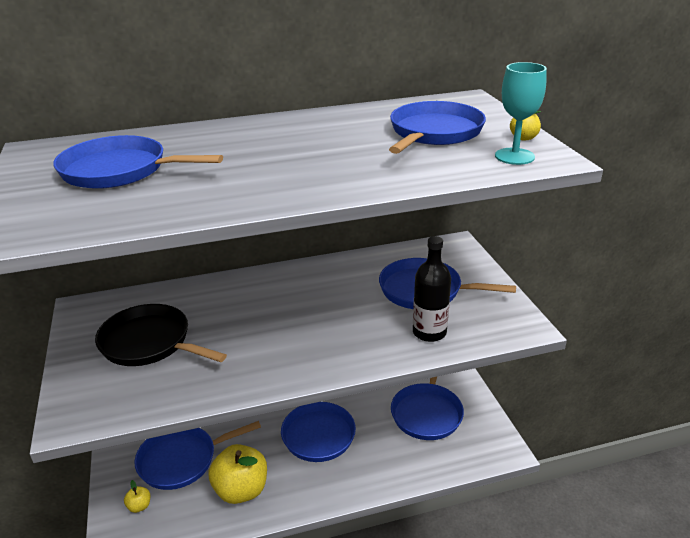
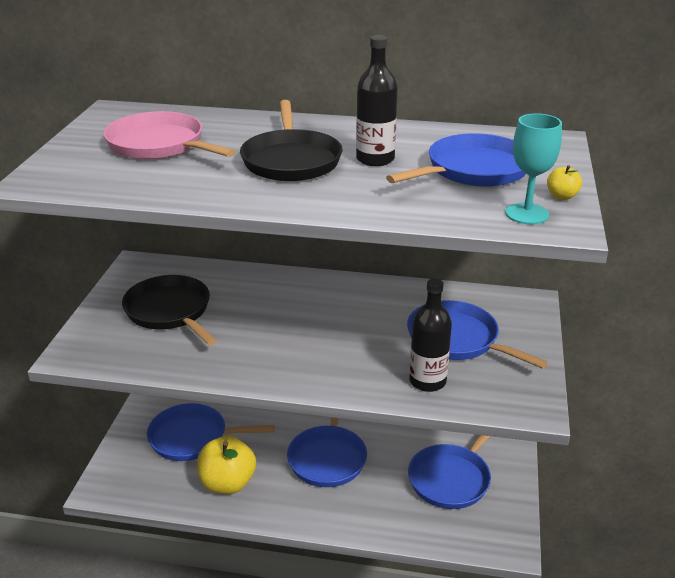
camera: 25 degrees right, 0 degrees up
blue pan [53,135,223,189] -> pink pan [103,111,235,159]
yellow apple [124,480,150,513] -> none
none -> black pan [240,100,343,181]
none -> black bottle [356,35,398,166]

